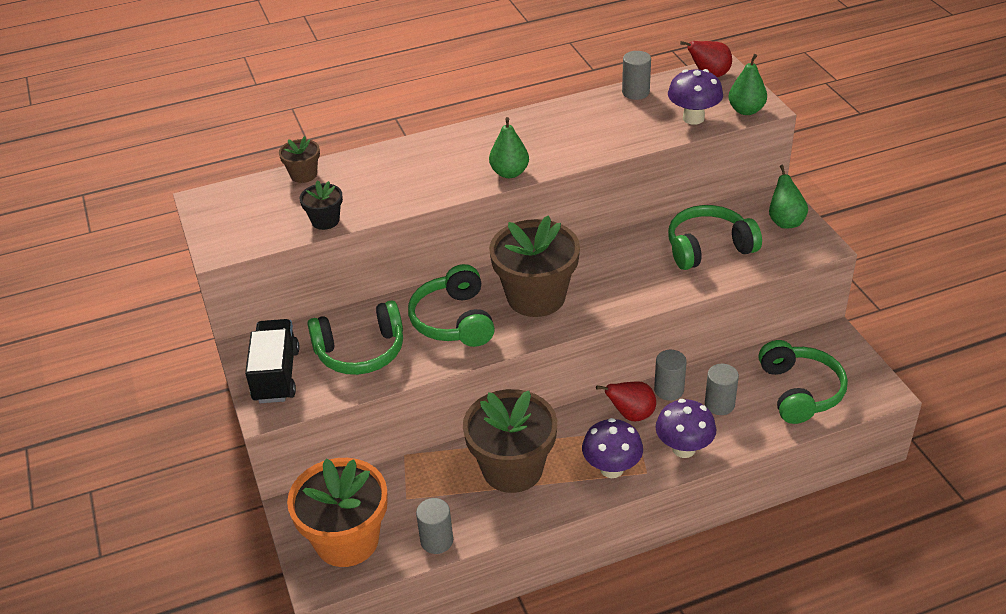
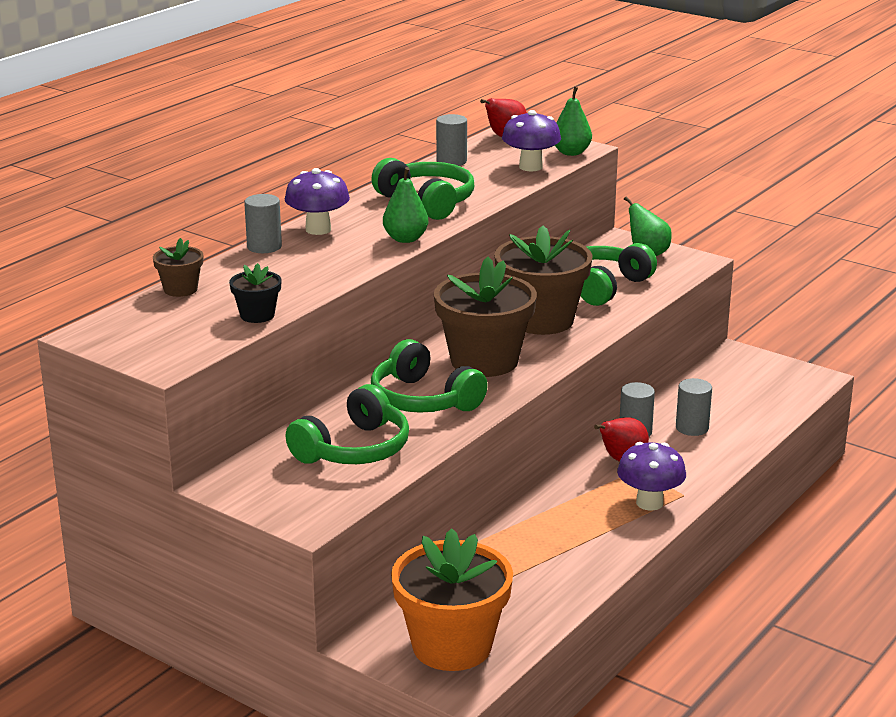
camera: 35 degrees left, 15 degrees down
black truck [245,319,300,403] -> none
grey cylinder [416,498,453,554] -> grey cylinder moved to [244,194,282,253]
brown flower pot [463,389,557,493] -> brown flower pot moved to [494,226,593,335]
purple mushroom [655,399,716,458] -> purple mushroom moved to [285,168,350,235]
green headphones [759,340,848,424] -> green headphones moved to [371,158,474,220]

